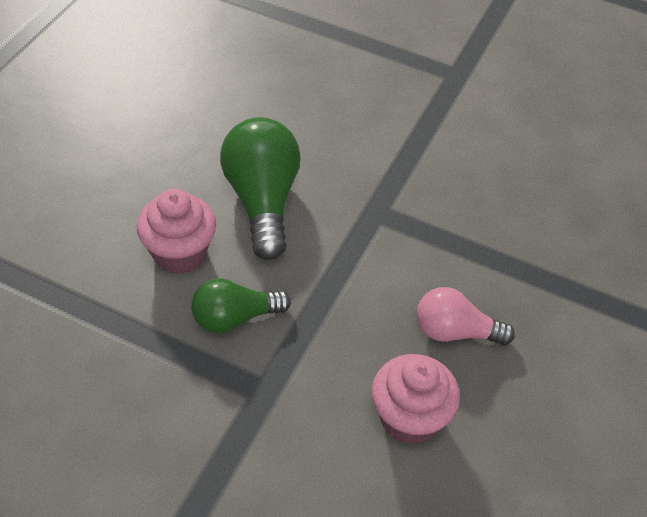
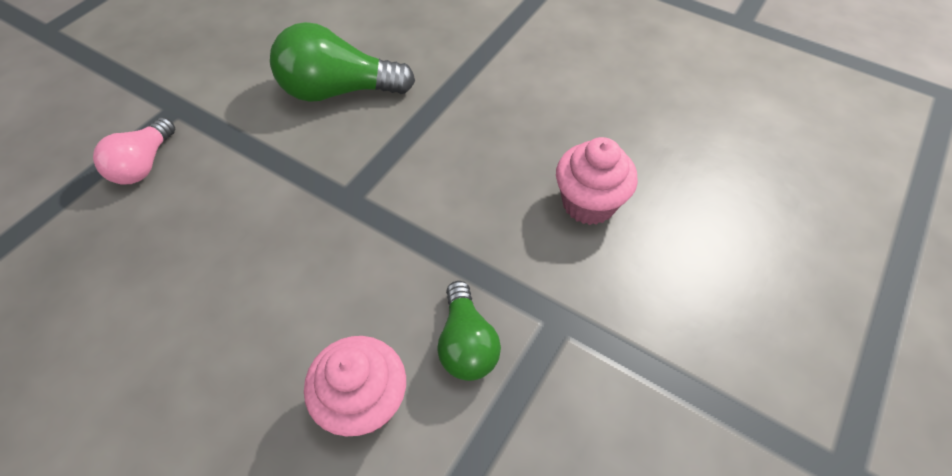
camera: 80 degrees left, 5 degrees up
green light bulb [220,117,301,260] -> green light bulb moved to [270,22,415,102]
pink light bulb [417,287,515,345] -> pink light bulb moved to [93,117,175,184]

